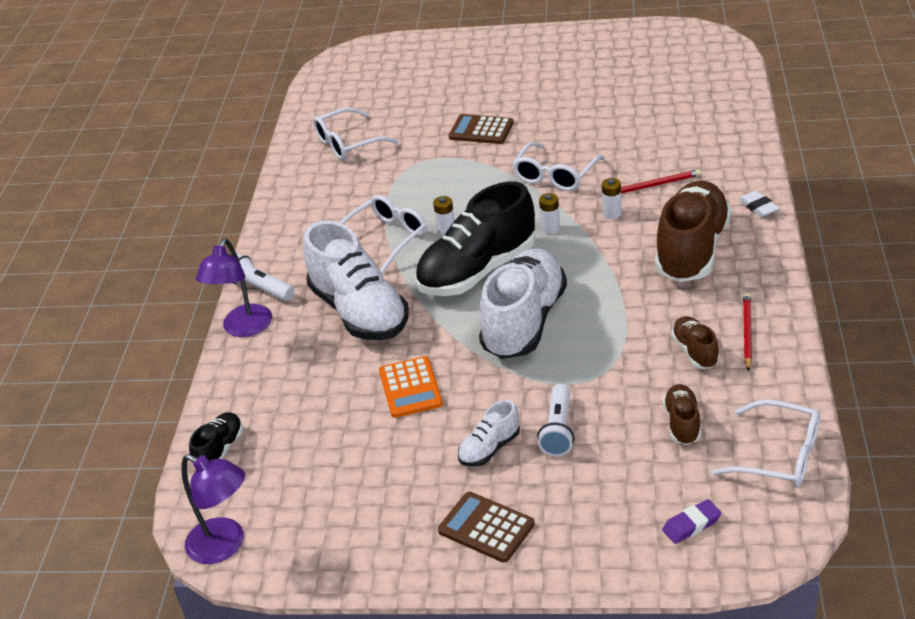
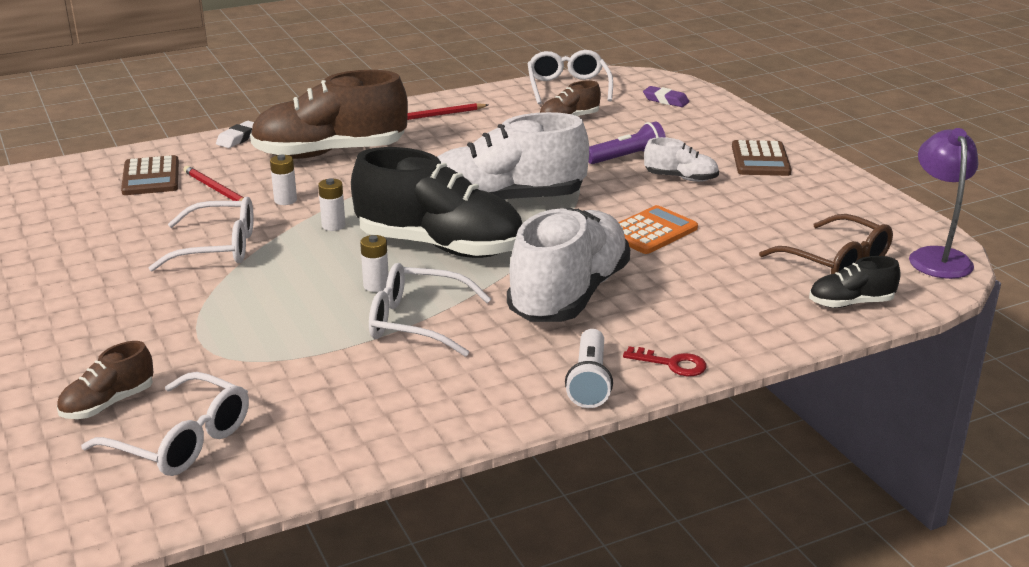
camera: 125 degrees left, 10 degrees down
purple lamp [196,239,272,337] -> red key [623,346,707,376]
brown calculator [449,114,514,144] -> brown calculator moved to [121,155,179,195]
white flashlight [537,383,574,456] -> purple flashlight [589,121,666,164]
brown shoe [671,316,719,369] -> brown shoe moved to [57,341,153,419]
none -> brown glasses [759,214,893,274]

